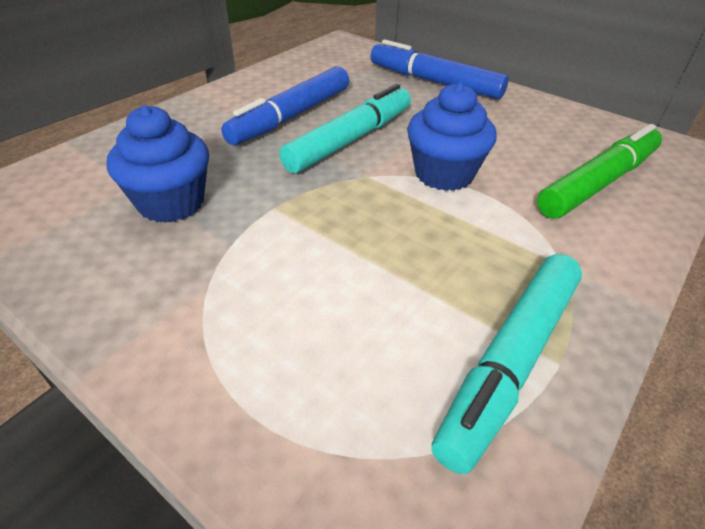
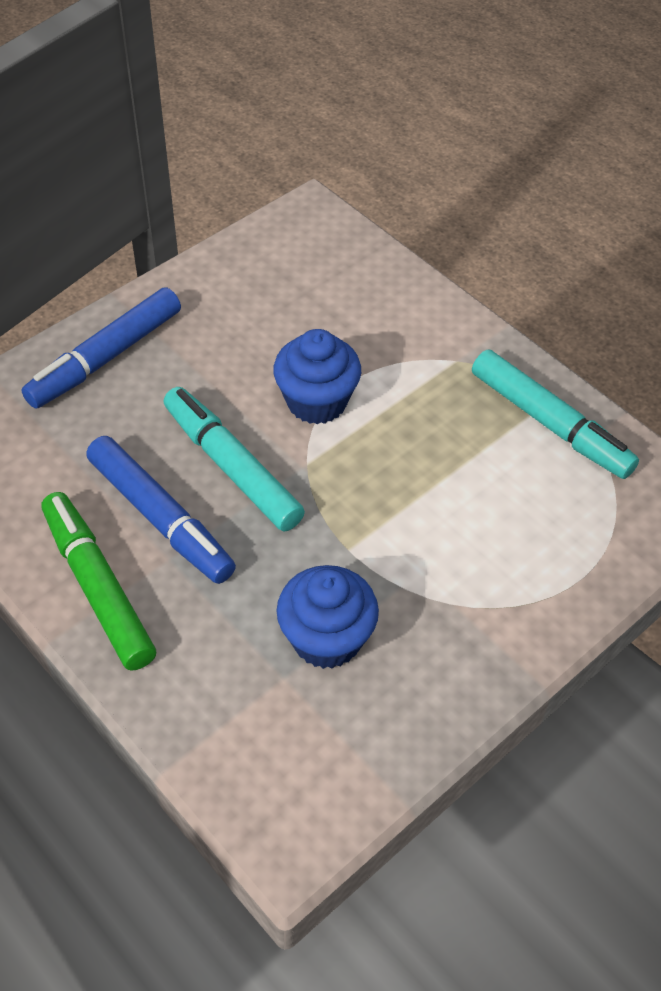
camera: 80 degrees left, 10 degrees up
green marker [537,124,662,218] -> green marker moved to [42,492,156,671]

